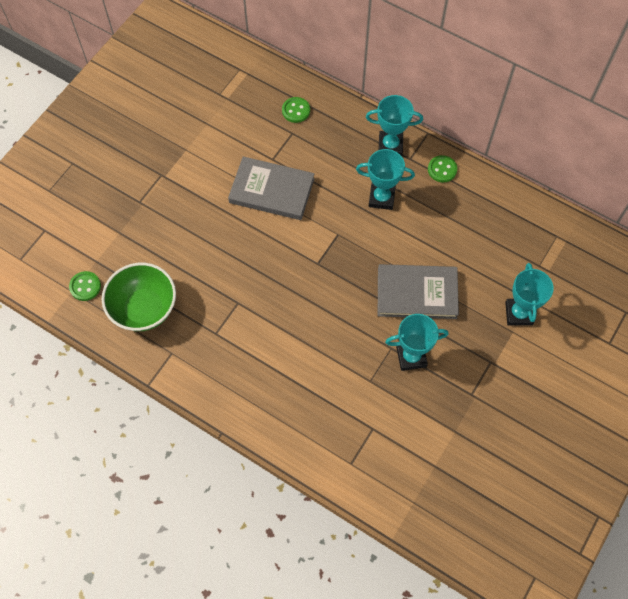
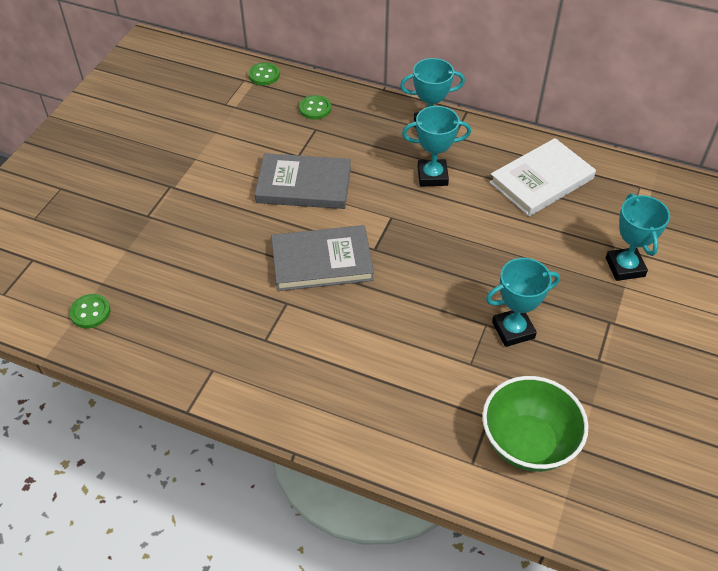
camera: 10 degrees left, 15 degrees down
green bowl [102,263,176,331] -> green bowl moved to [482,376,588,472]
grey book [378,264,459,319] -> grey book moved to [271,225,374,291]
green button [428,155,457,182] -> green button moved to [248,62,280,85]
none -> white book [490,138,596,216]

